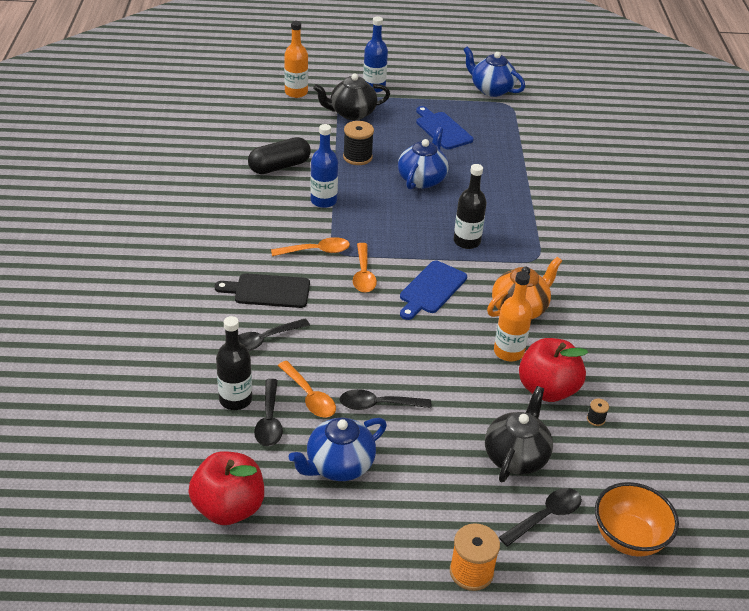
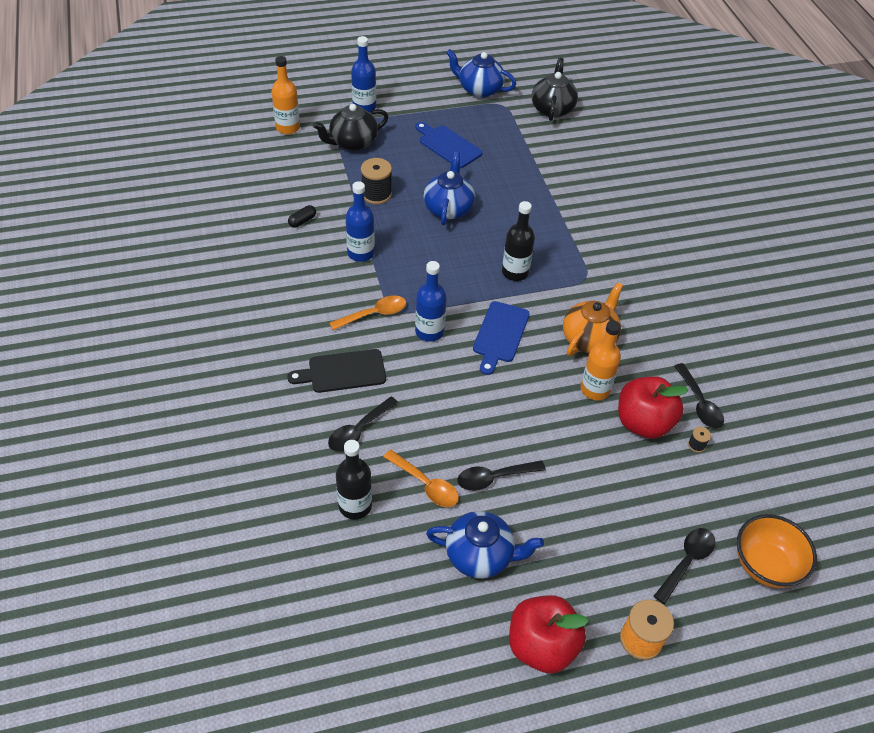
camera: 15 degrees left, 10 degrees up
red apple [188,451,264,525] -> red apple moved to [509,595,588,673]
black capsule [248,137,311,174] -> black capsule [288,205,316,228], size x0.47
black spoon [254,379,283,447] -> black spoon moved to [674,363,724,429]
blue teapot [288,417,387,481] -> blue teapot turned 120 degrees counterclockwise [426,511,544,579]
orange spoon [353,243,377,293] -> blue bottle [415,261,447,342]
black teapot [485,386,553,482] -> black teapot moved to [532,58,578,121]

